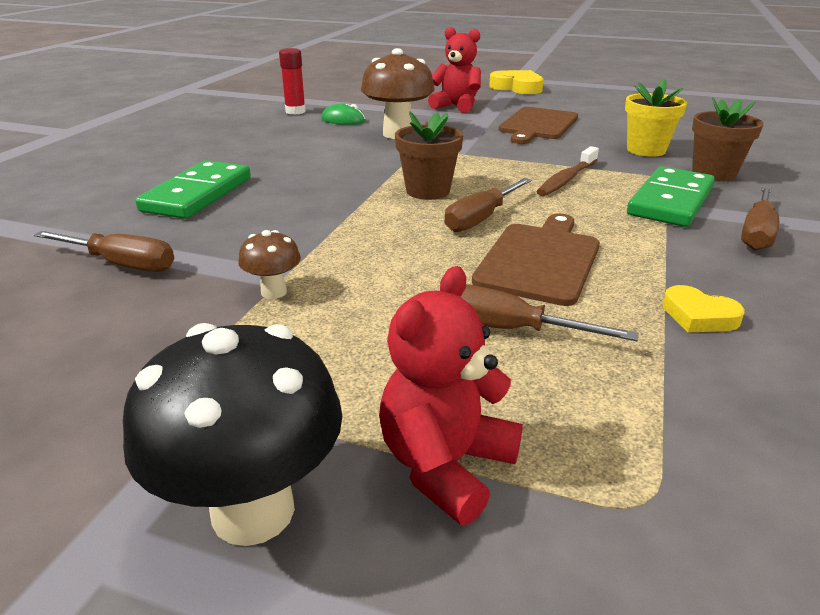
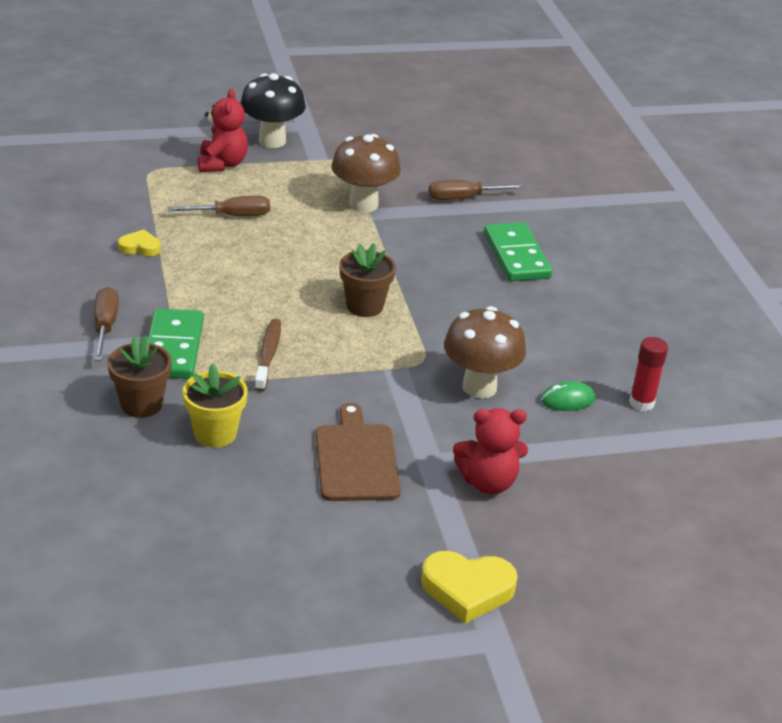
camera: 145 degrees right, 5 degrees up
brown mushroom [238,230,301,299] -> brown mushroom [331,134,401,213], size x2.04
brown screwdriver [444,178,532,232] -> none
brown cutting board [472,213,600,306] -> none

